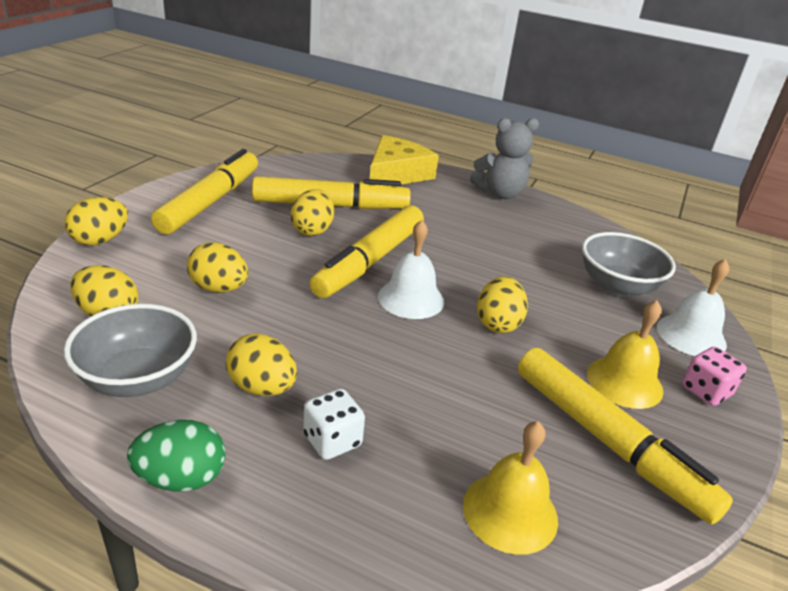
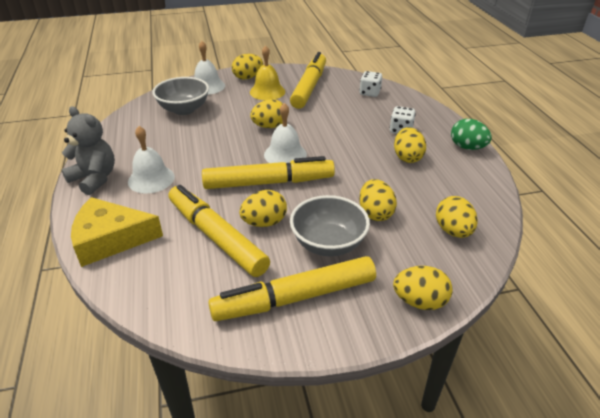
camera: 125 degrees left, 5 degrees up
grey bowl [64,304,197,397] -> grey bowl moved to [290,195,370,256]
yellow bell [463,421,558,555] -> white dice [359,71,382,97]
pink dice [682,347,747,406] -> yellow egg [232,54,263,80]
none -> white bell [128,126,175,194]

